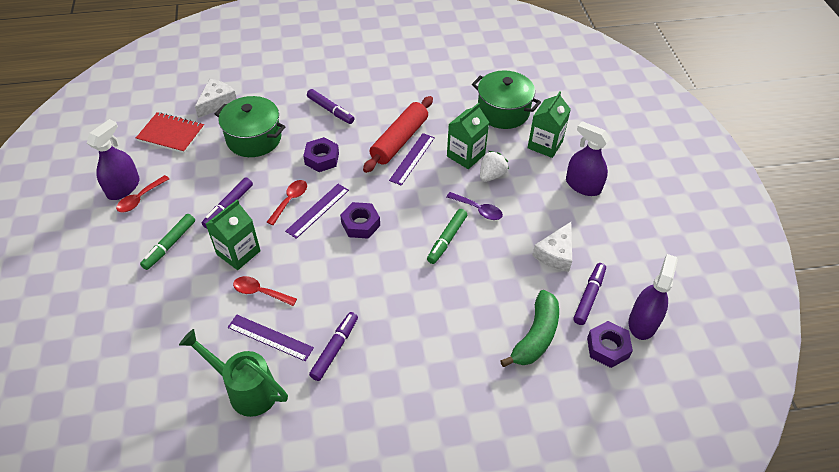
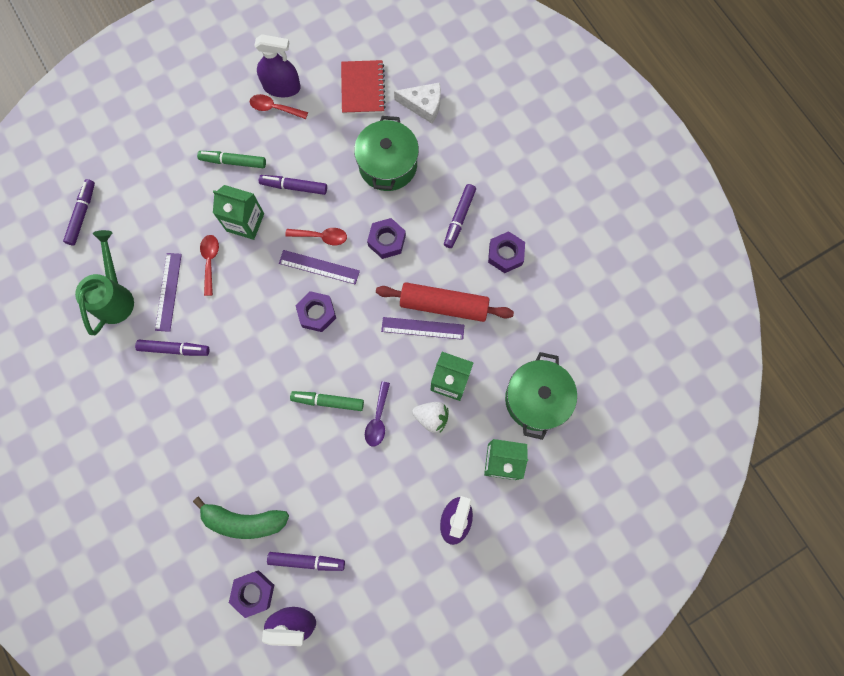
camera: 70 degrees right, 25 degrees up
white cheese [532,222,572,272] -> none
none -> purple marker [63,179,95,245]
none -> purple nut [488,231,525,273]

